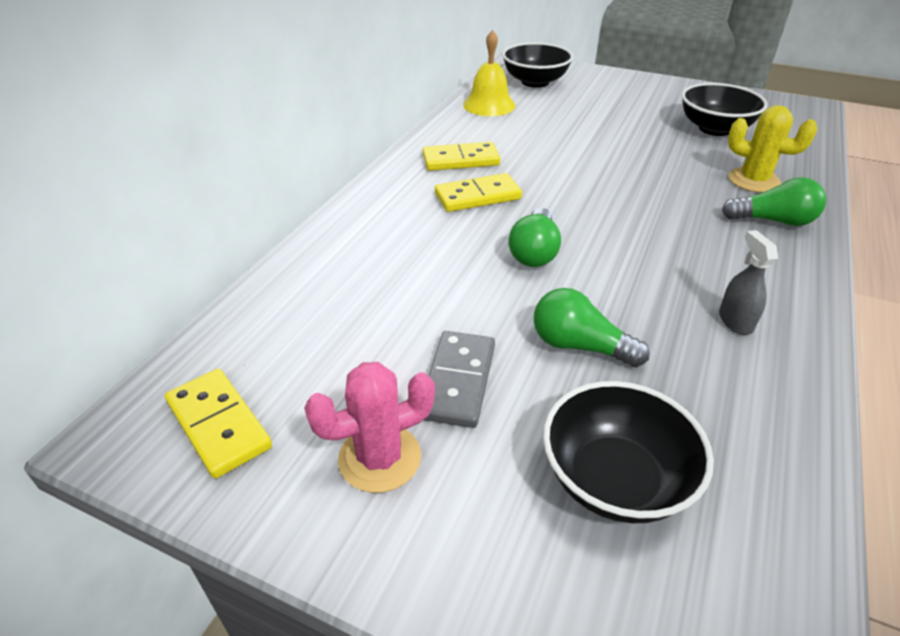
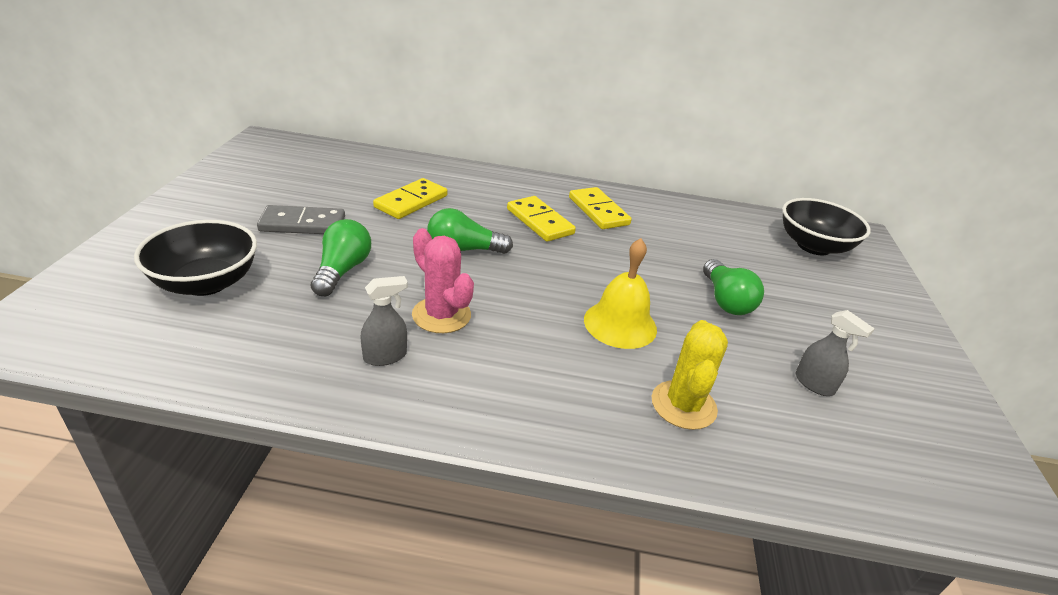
camera: 70 degrees right, 5 degrees down
yellow domino [165,369,272,479] -> yellow domino moved to [373,178,447,219]
pink cactus [304,362,435,493] -> pink cactus moved to [412,228,474,333]
yellow bell [463,30,515,116] -> yellow bell moved to [584,238,657,349]
black bowl [681,83,768,136] -> grey spray bottle [796,310,875,396]
green light bulb [722,177,826,226] -> green light bulb moved to [703,259,764,315]

